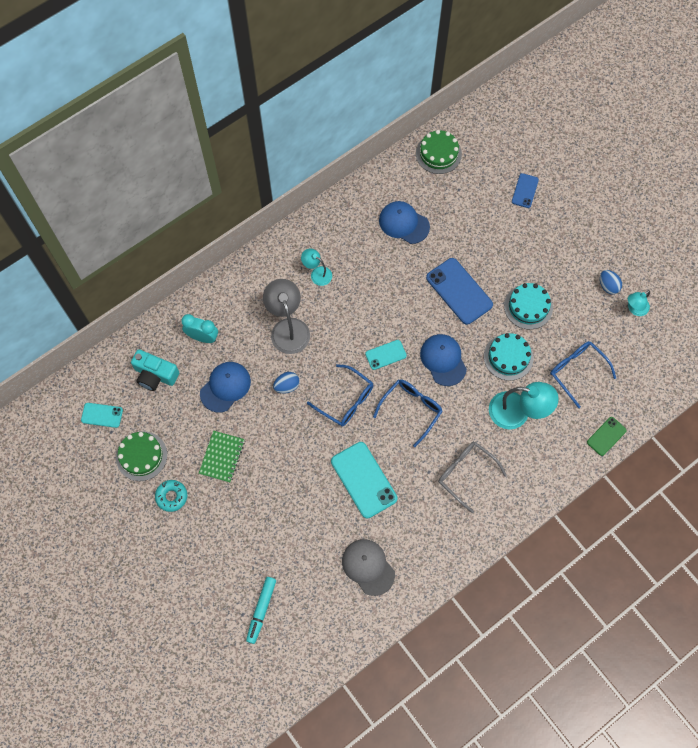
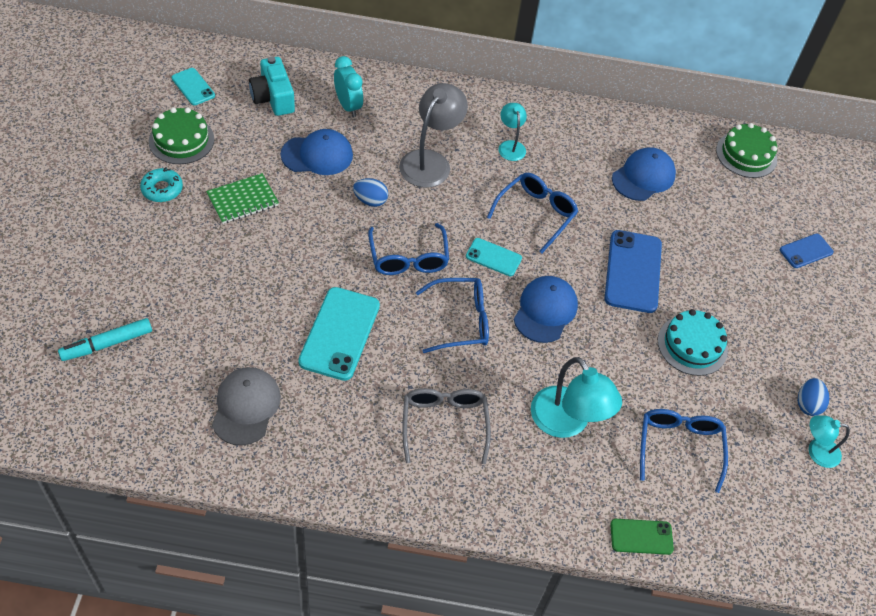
camera: 40 degrees right, 15 degrees down
blue cap [379,201,430,244] -> blue cap turned 60 degrees clockwise [612,147,676,201]
turquoise cake [484,333,533,381] -> none
none -> blue glasses [487,173,578,253]

